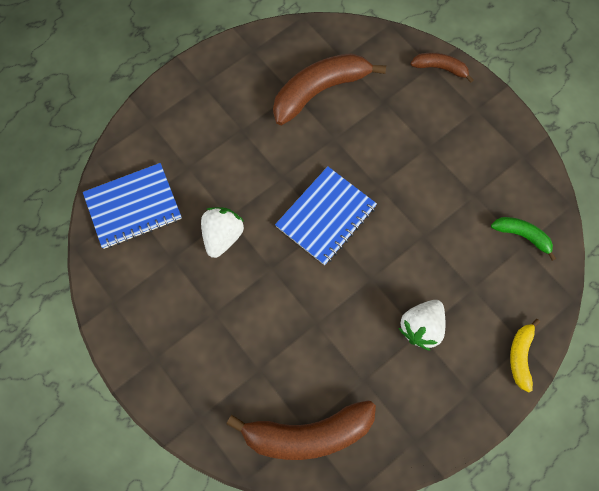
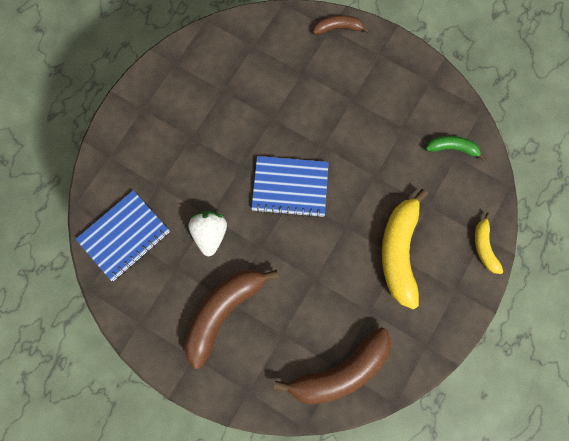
camera: 20 degrees left, 5 degrees up
brown banana [273,53,386,125] -> brown banana moved to [184,270,279,369]
blue notebook [275,166,377,265] -> blue notebook turned 75 degrees clockwise [251,156,329,218]
white strawberry [399,300,445,350] -> yellow banana [382,189,428,309]

